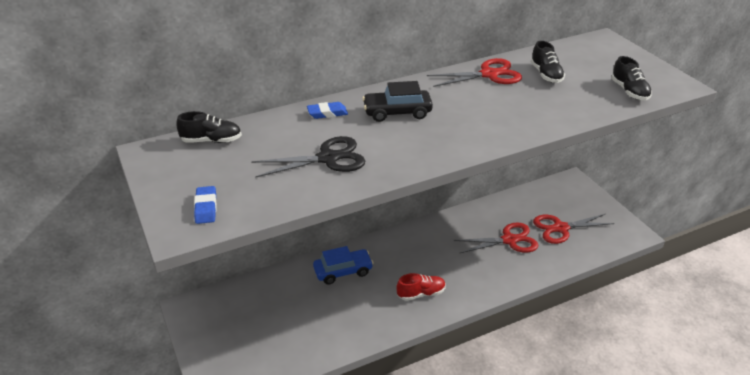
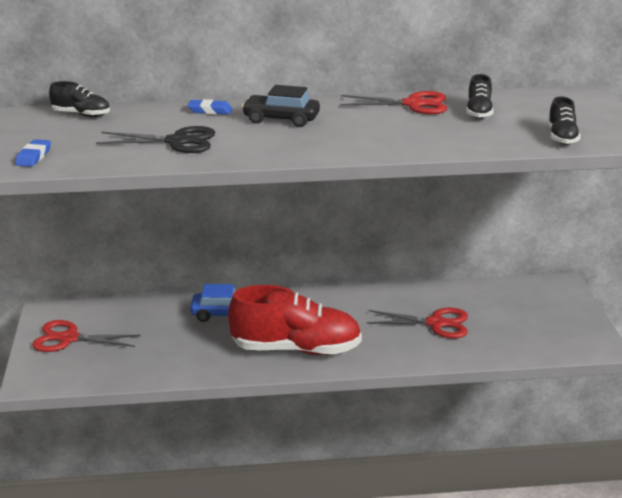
camera: 20 degrees right, 10 degrees down
red shoe [396,273,446,301] -> red shoe [228,285,362,355], size x2.15
red scissors [533,214,615,244] -> red scissors moved to [32,320,141,352]

